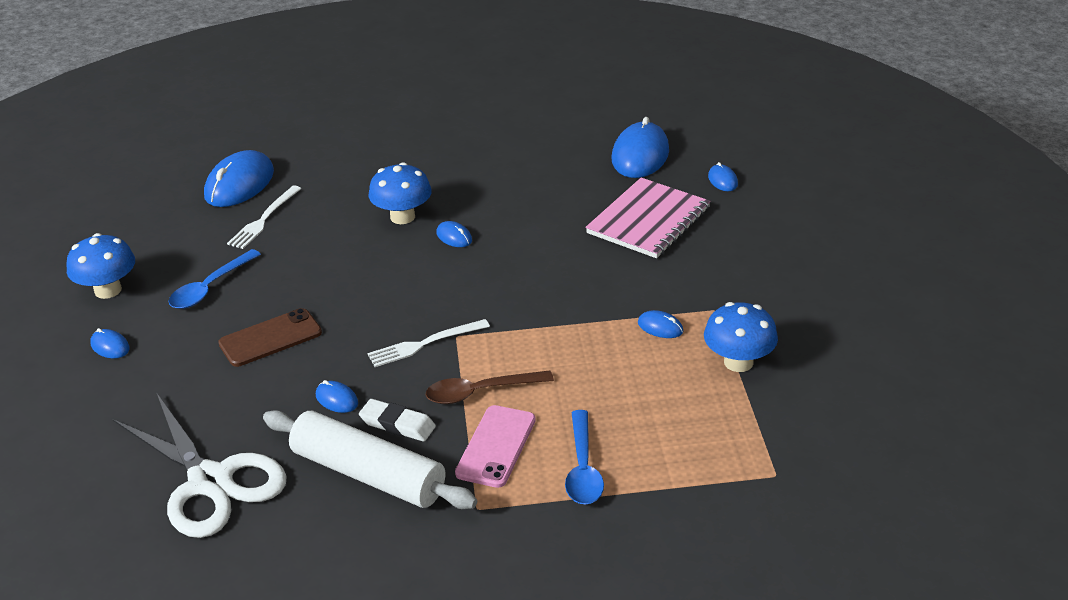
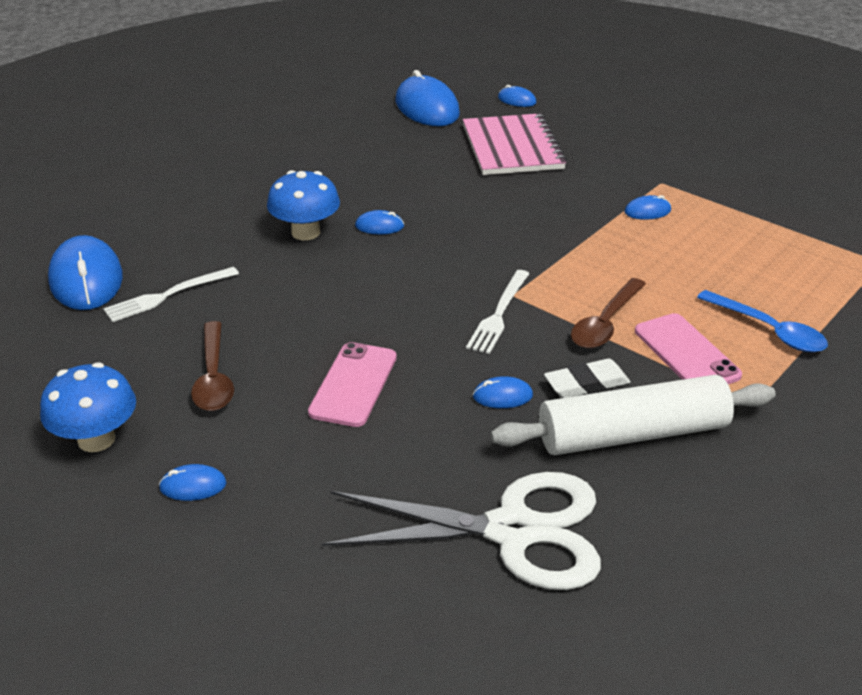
camera: 45 degrees left, 0 degrees up
blue spoon [168,249,261,309] -> brown spoon [191,321,234,411]
brown phone [218,308,322,367] -> pink phone [308,342,397,427]
white fork [227,185,301,249] -> white fork turned 75 degrees clockwise [103,267,239,322]
blue mushroom [704,302,778,372] -> none

